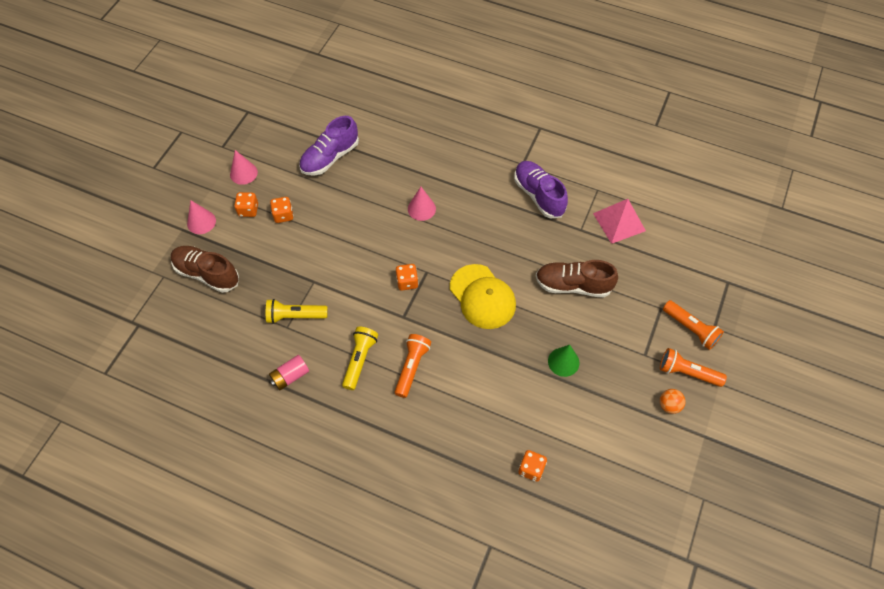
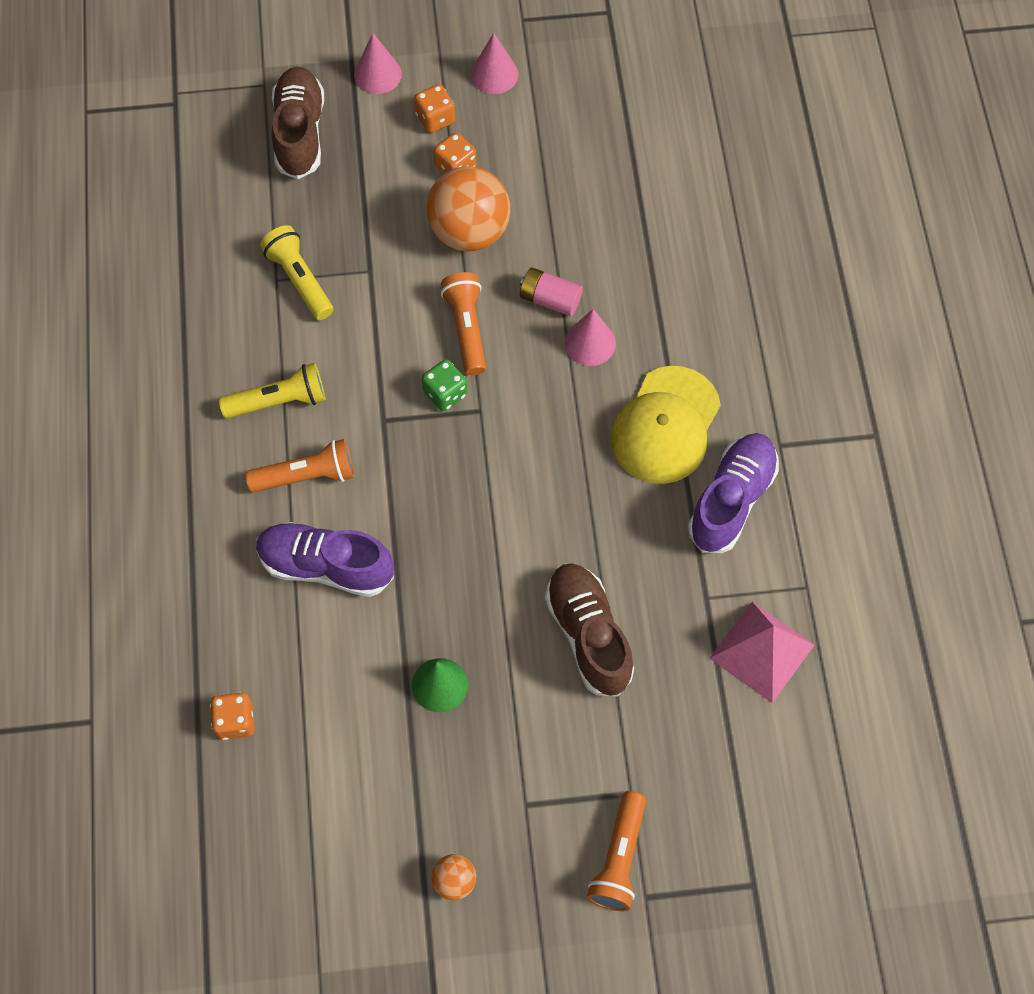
camera: 60 degrees right, 5 degrees up
pink battery [269,355,309,390] -> pink battery moved to [520,267,583,316]
purple shoe [299,116,359,176] -> purple shoe moved to [256,522,394,597]
orange dice [396,264,418,291] -> green dice [422,359,467,411]
yellow cap [450,264,516,329] -> yellow cap moved to [611,366,721,484]
orange flashlight [660,348,727,387] -> orange flashlight moved to [441,272,486,375]
none -> orange ball [426,166,511,252]

